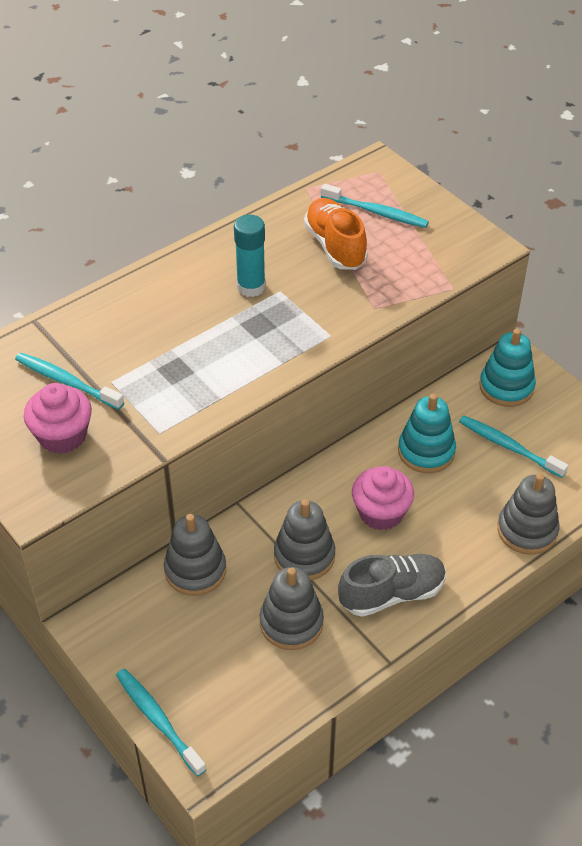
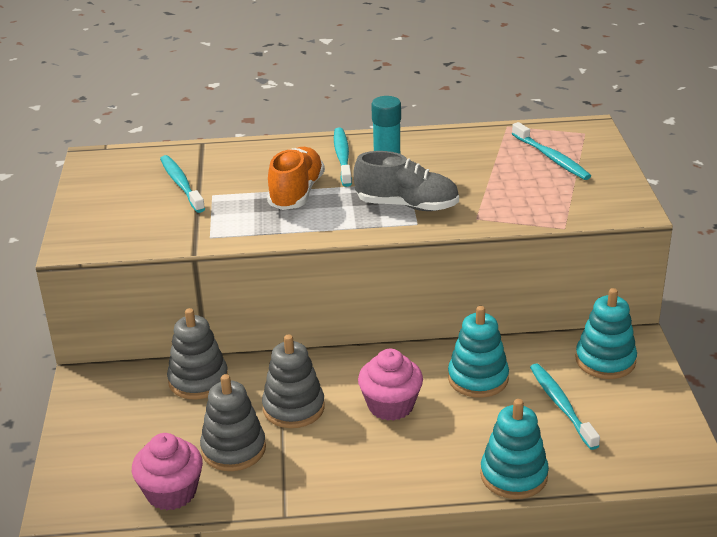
camera: 35 degrees right, 15 degrees down
pink cupcake [24,383,92,454] -> pink cupcake moved to [132,433,203,510]
turquoise toothbrush [116,669,206,777] -> turquoise toothbrush moved to [334,127,352,187]
orange shoe [304,198,368,270] -> orange shoe moved to [267,147,325,210]
grey shoe [338,554,446,617] -> grey shoe moved to [354,151,459,211]
grey stacking toy [497,473,559,555] -> turquoise stacking toy [480,399,549,499]

